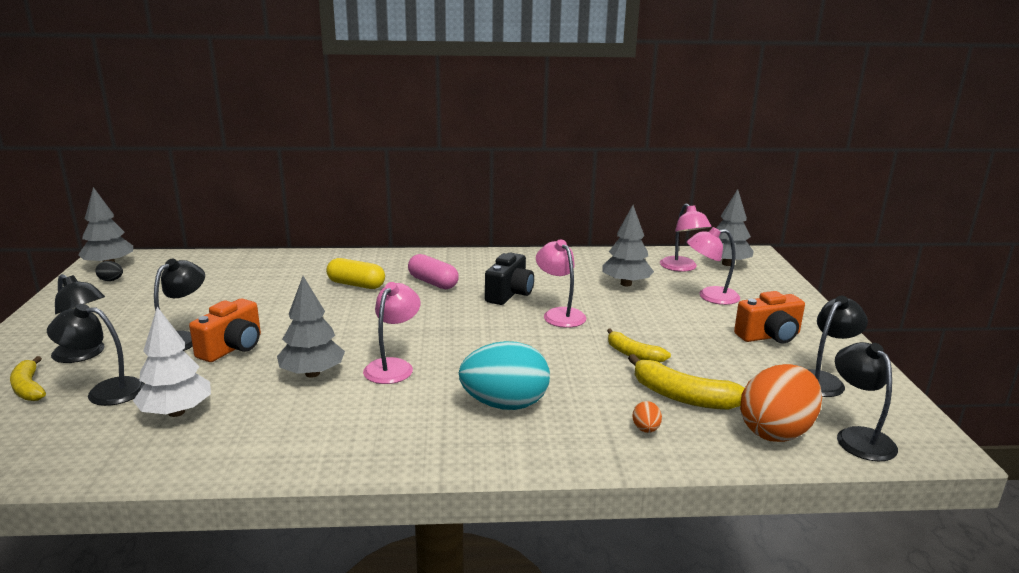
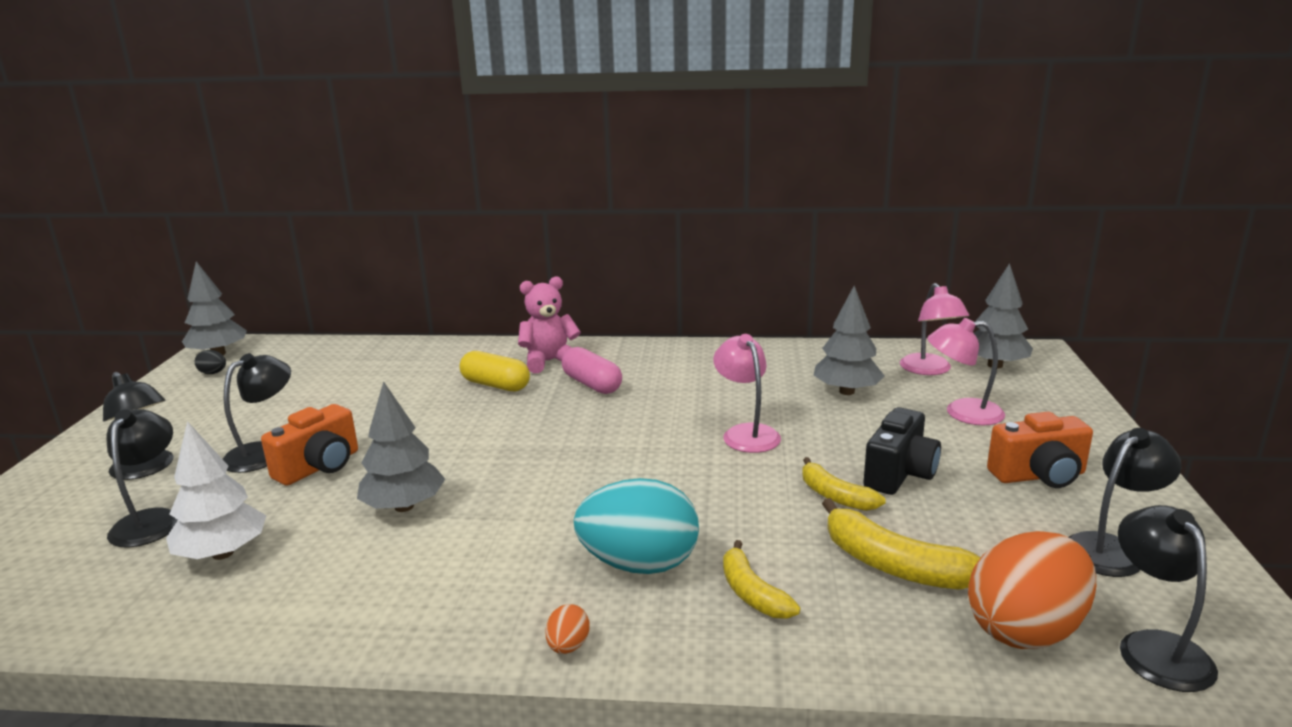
camera: 10 degrees right, 0 degrees up
yellow banana [10,356,46,401] -> yellow banana moved to [723,540,801,619]
black lamp [47,304,145,406] -> black lamp turned 75 degrees clockwise [106,409,178,547]
pink lamp [363,282,421,384] -> none
black camera [485,253,534,305] -> black camera moved to [863,407,941,495]
orange egg [632,401,662,433] -> orange egg moved to [545,604,590,654]
none -> pink teddy bear [518,276,581,373]

